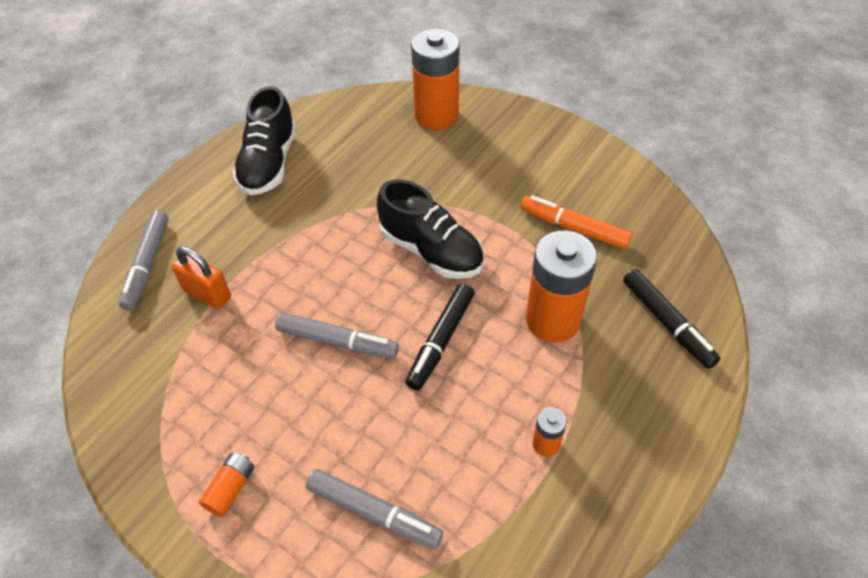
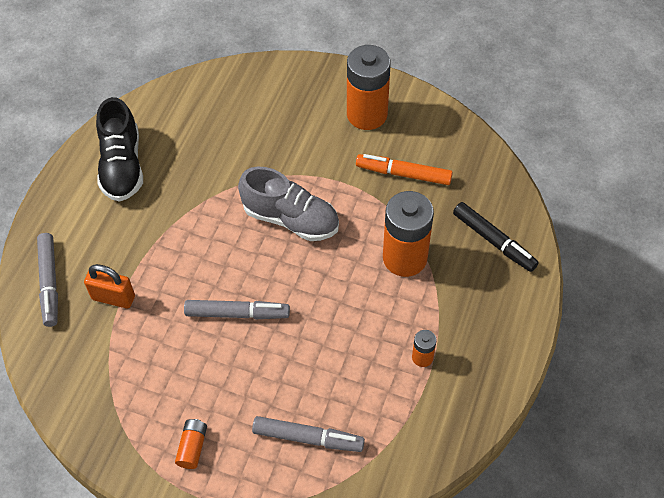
camera: 15 degrees left, 5 degrees up
black shoe [377,179,484,279] -> grey shoe [238,167,339,241]
black marker [405,283,474,391] -> none
orange battery [411,28,459,130] -> orange battery moved to [347,45,391,130]

